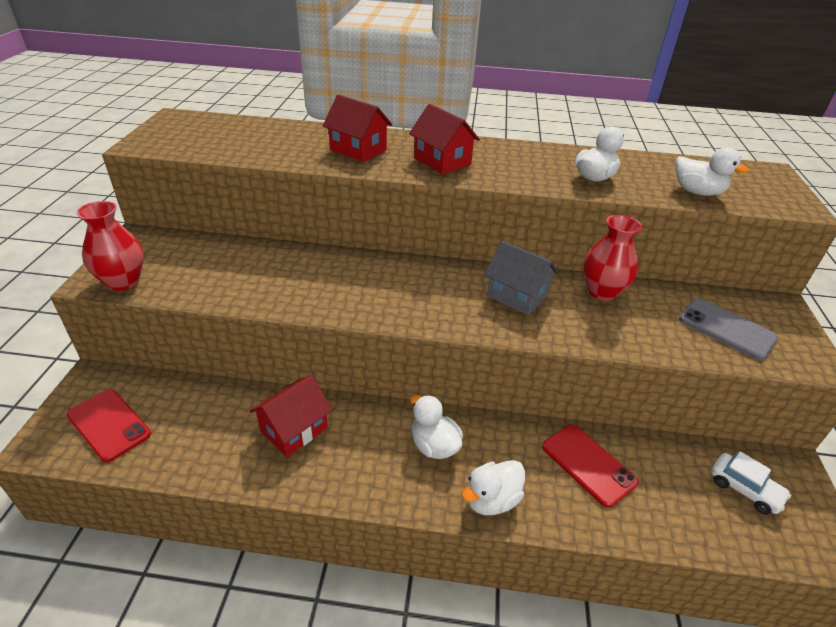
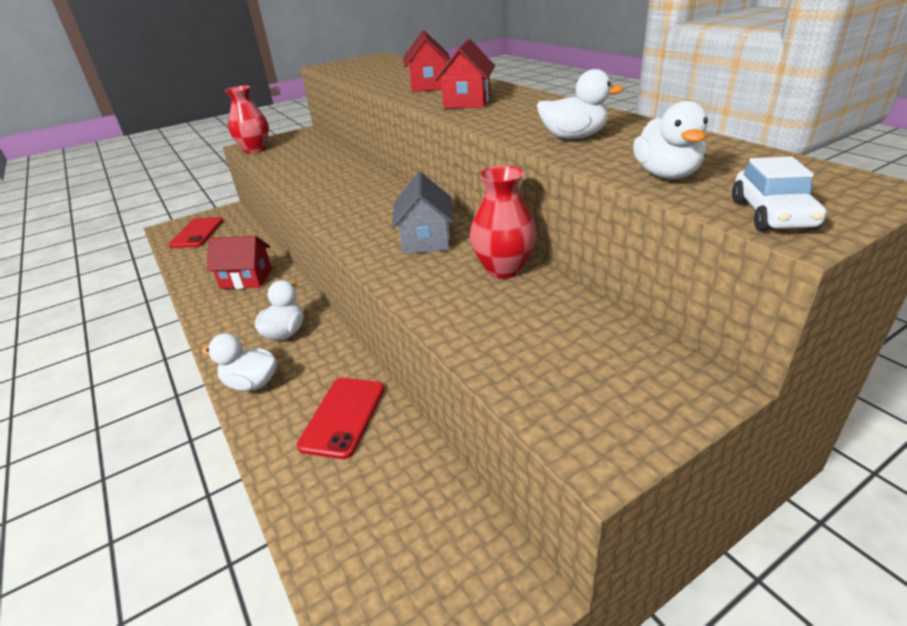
camera: 55 degrees right, 5 degrees down
grey phone [679,299,778,360] -> none
white car [711,451,791,515] -> white car moved to [732,156,826,231]

